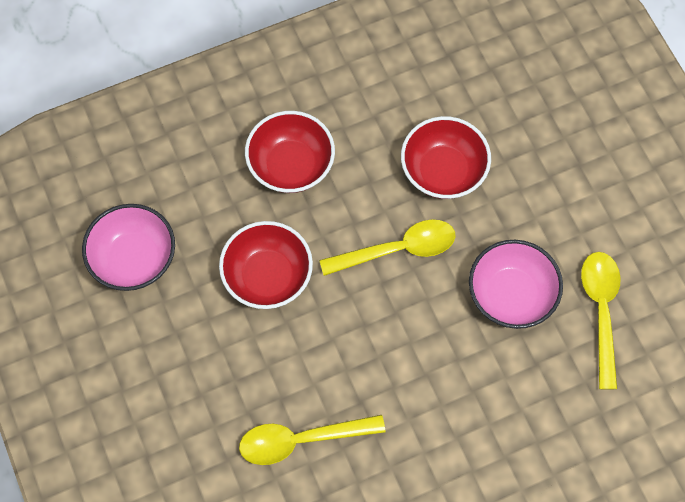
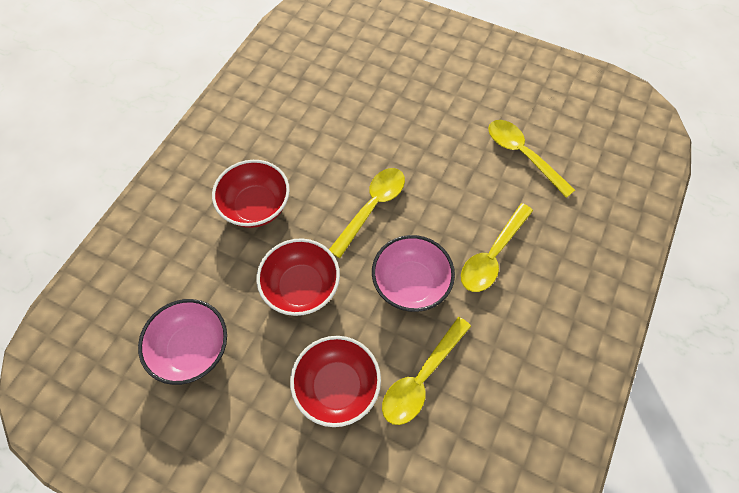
camera: 40 degrees left, 5 degrees down
red bowl [401,116,491,199] -> red bowl moved to [290,336,381,427]
pink bowl [469,240,563,329] -> pink bowl moved to [372,235,455,312]
none -> yellow spoon [461,203,533,292]

